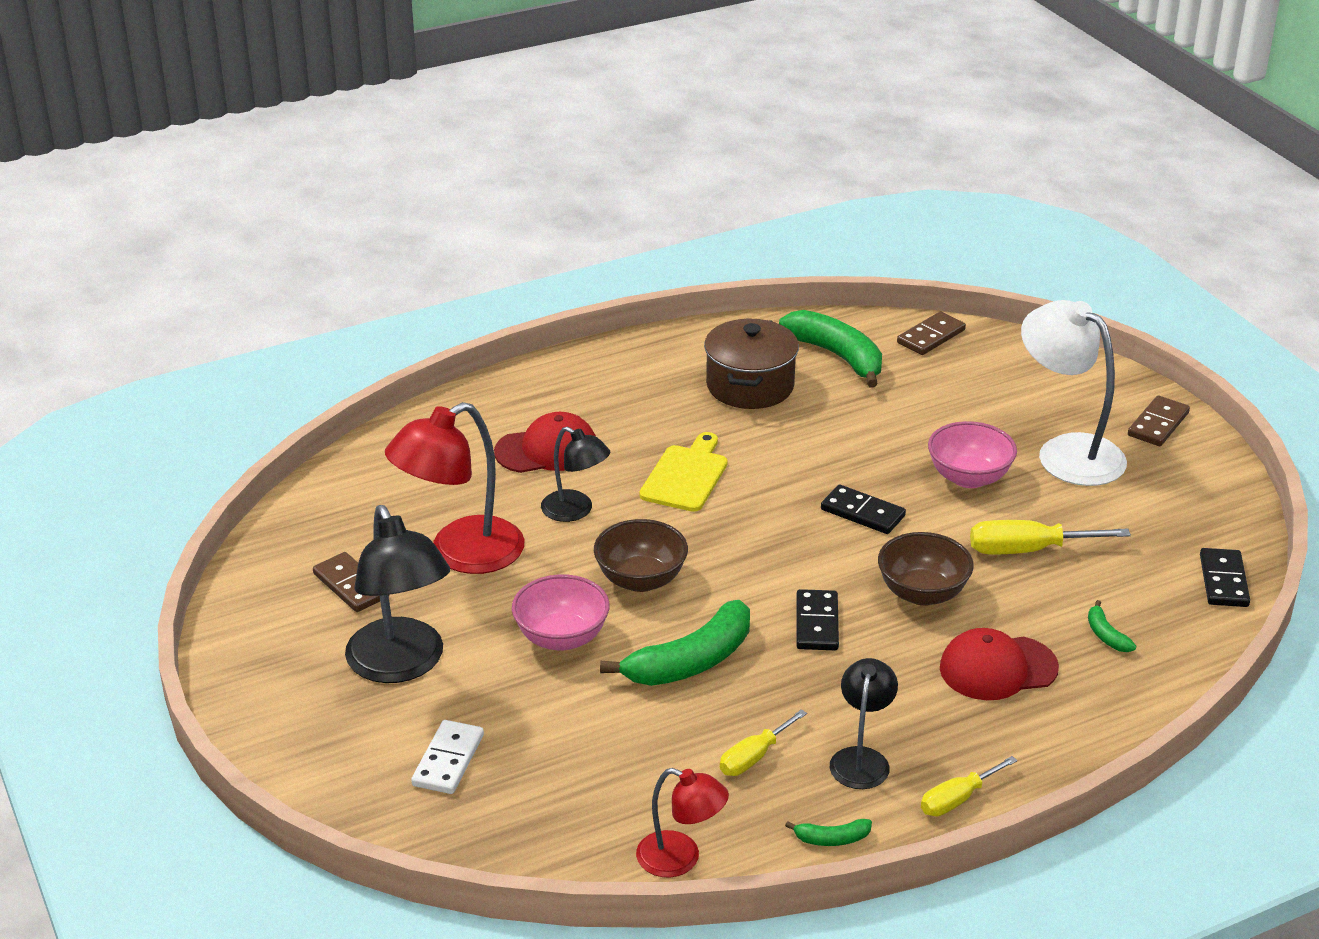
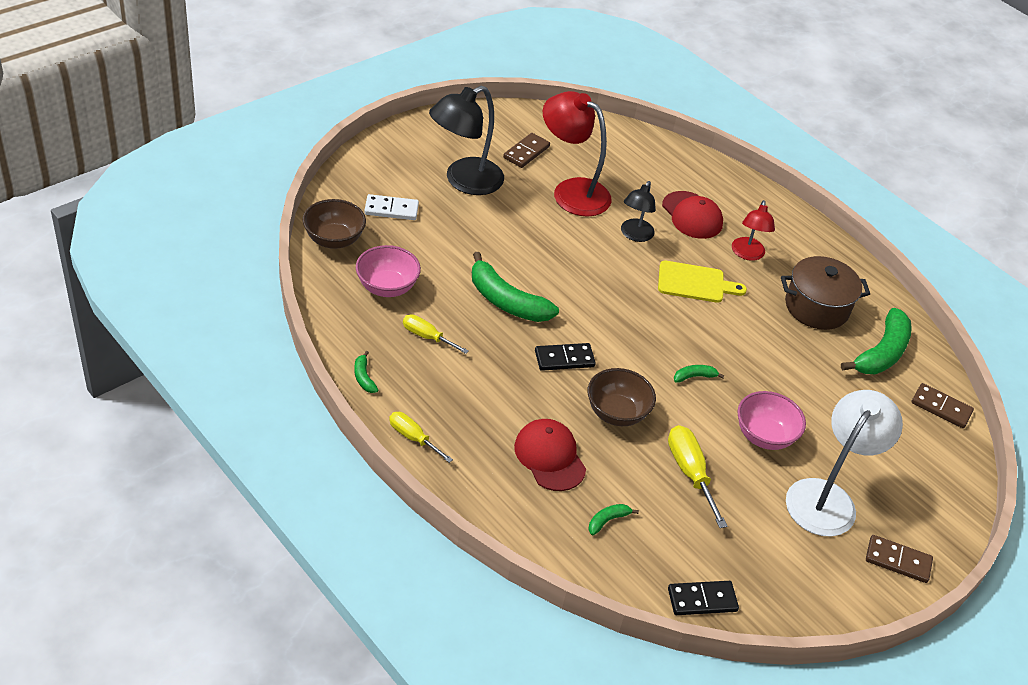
camera: 70 degrees right, 10 degrees up
pink bowl [512,574,610,651] -> pink bowl moved to [356,245,421,297]
brown bowl [594,519,688,592] -> brown bowl moved to [303,199,366,249]
red lamp [636,768,729,877] -> red lamp moved to [732,200,775,261]
black domino [821,484,906,534] -> green banana [674,365,724,383]
black lamp [830,658,898,789] -> none

